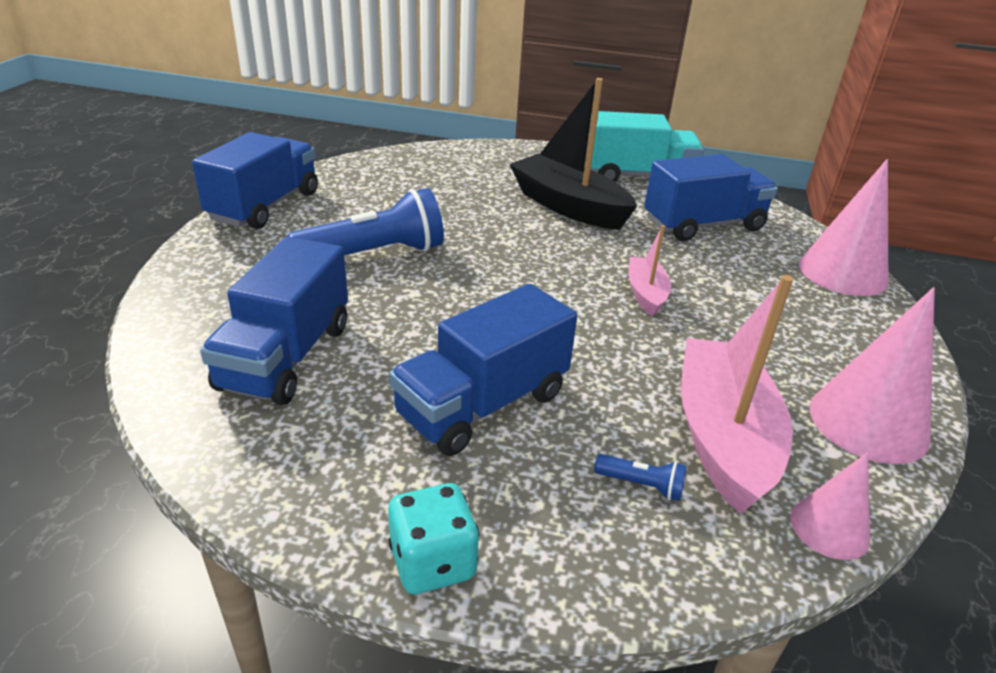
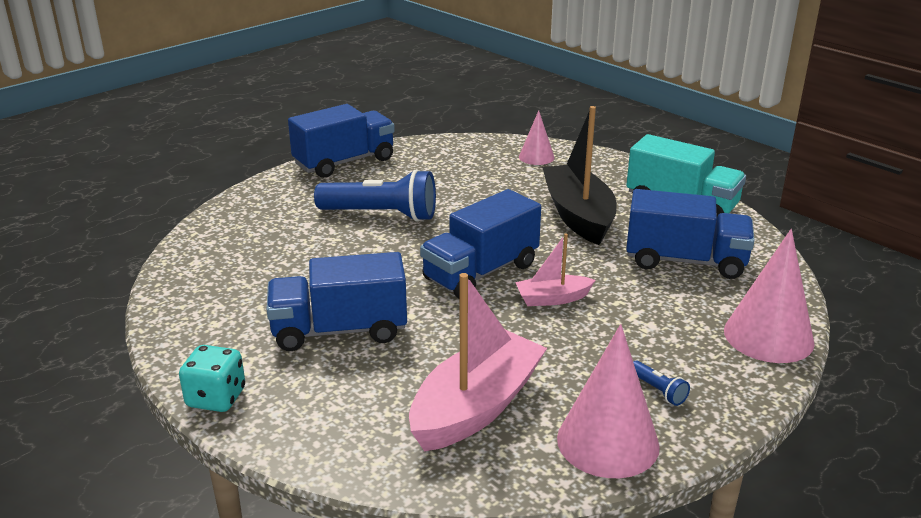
camera: 35 degrees right, 5 degrees down
blue truck [200,237,348,405] -> blue truck moved to [420,189,541,299]
blue flashlight [594,454,687,501] -> blue flashlight moved to [633,361,690,406]
pink boat [628,225,671,316] -> pink boat turned 135 degrees counterclockwise [515,233,596,306]
pink cone [791,452,870,560] -> pink cone moved to [519,110,554,165]

